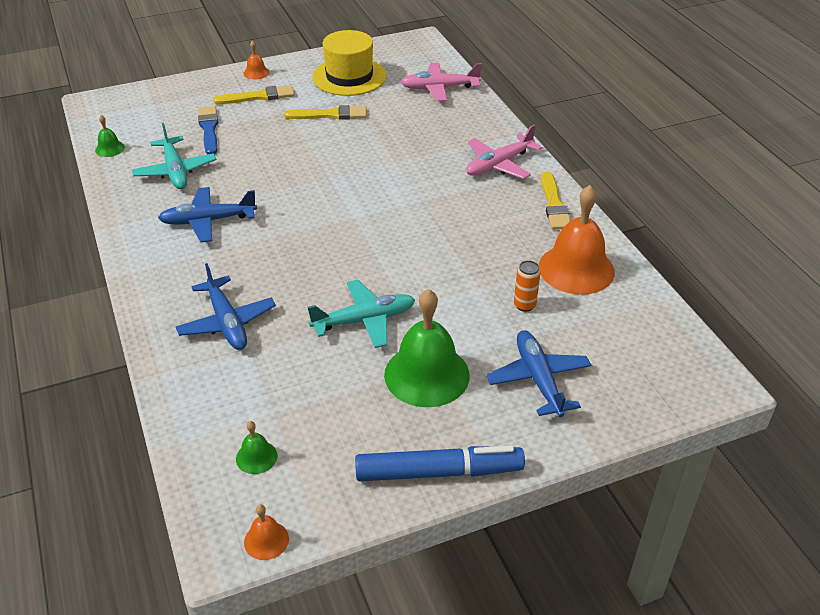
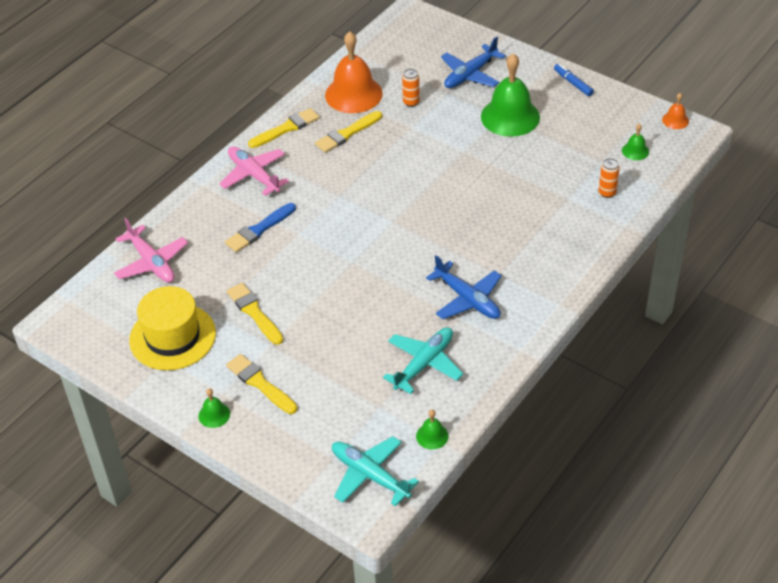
camera: 120 degrees left, 5 degrees up
blue plane [176,263,276,350] -> none
blue brush [198,106,218,155] -> blue brush moved to [225,203,296,252]
orange bell [244,41,269,79] -> green bell [198,388,230,428]
turquoise plane [307,279,415,348] -> turquoise plane moved to [332,436,419,506]
blue marker [355,446,525,482] -> blue marker [554,64,594,96], size x0.52
pink plane [466,124,543,179] -> pink plane turned 150 degrees counterclockwise [219,146,289,196]
none -> yellow brush [315,111,382,153]
none -> orange can [599,158,620,198]

